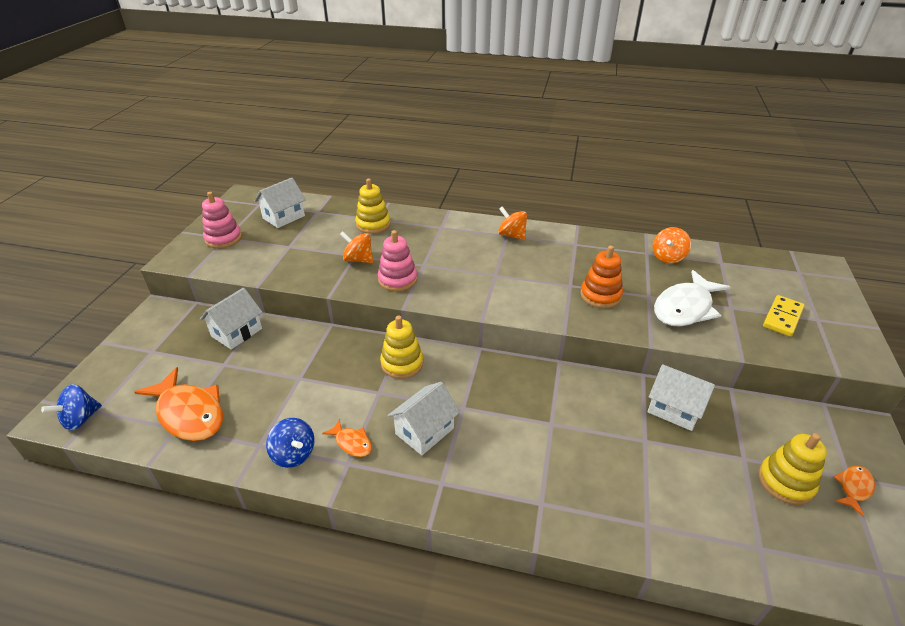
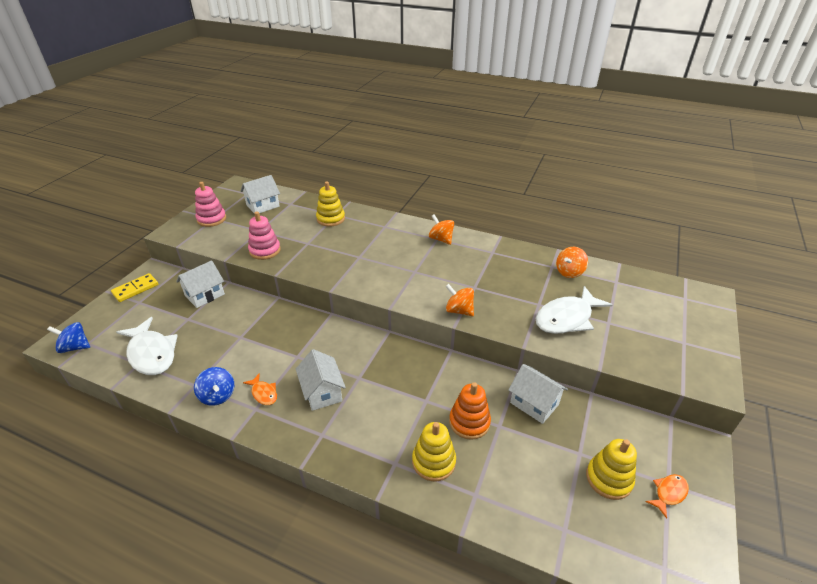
camera: 10 degrees right, 0 degrees up
blue spinning top [41,384,102,431] -> blue spinning top turned 45 degrees clockwise [47,322,90,353]
orange fish [134,367,223,441] -> white fish [116,317,178,375]
orange spinning top [340,231,374,263] -> orange spinning top moved to [445,284,474,316]
pink stacking toy [378,230,417,291] -> pink stacking toy moved to [248,211,281,260]
yellow stacking toy [380,316,423,379] -> yellow stacking toy moved to [412,422,456,481]
white house [388,382,460,455] -> white house turned 75 degrees counterclockwise [296,349,346,411]
orange stacking toy [580,245,623,308] -> orange stacking toy moved to [449,382,491,440]
yellow domino [763,295,805,337] -> yellow domino moved to [111,273,159,302]

